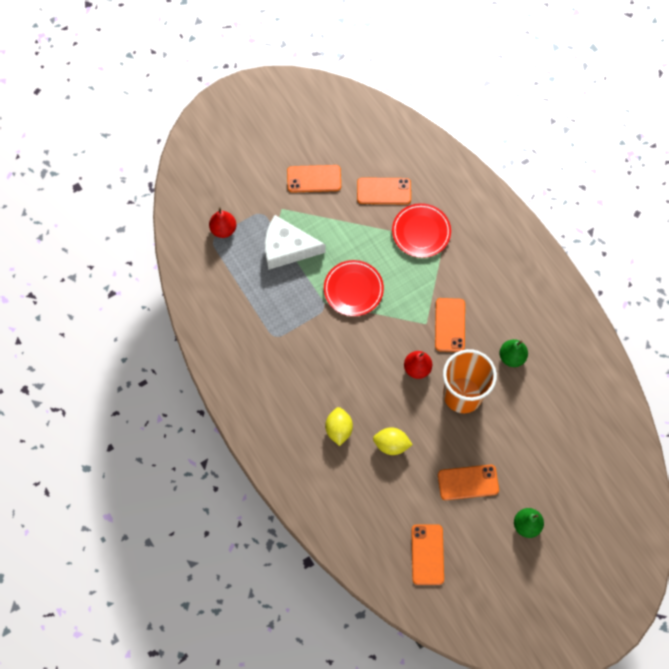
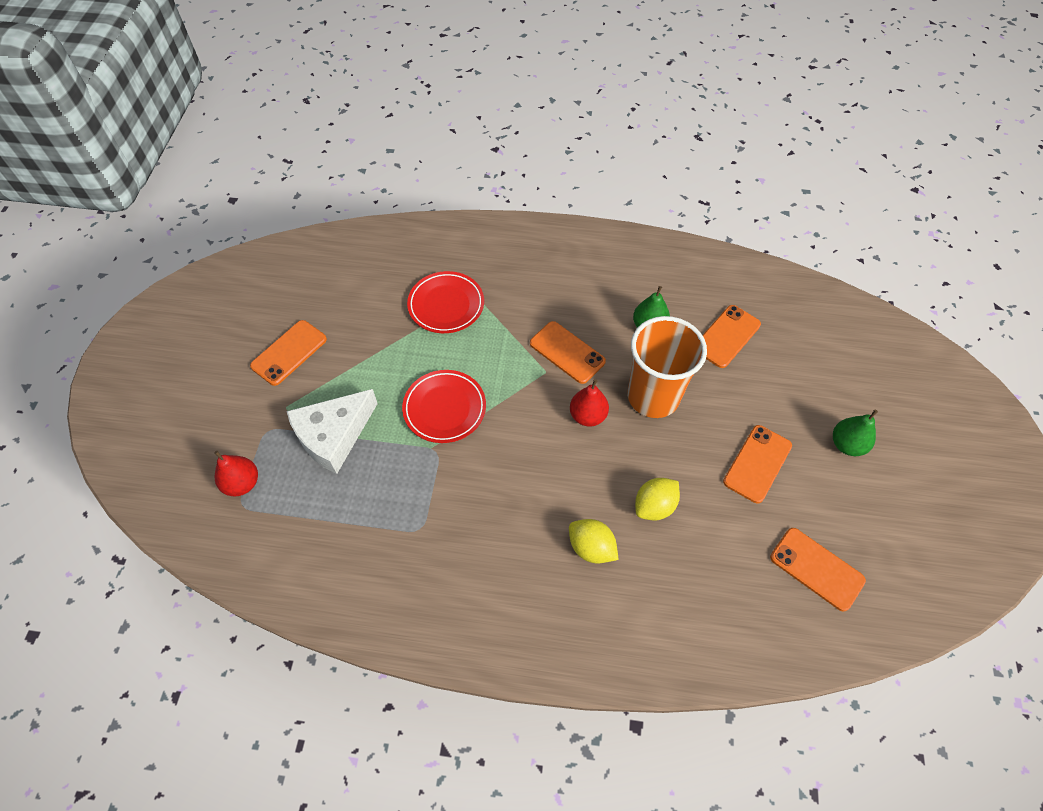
camera: 50 degrees left, 10 degrees down
orange phone [357,177,411,204] -> orange phone moved to [702,305,761,368]

